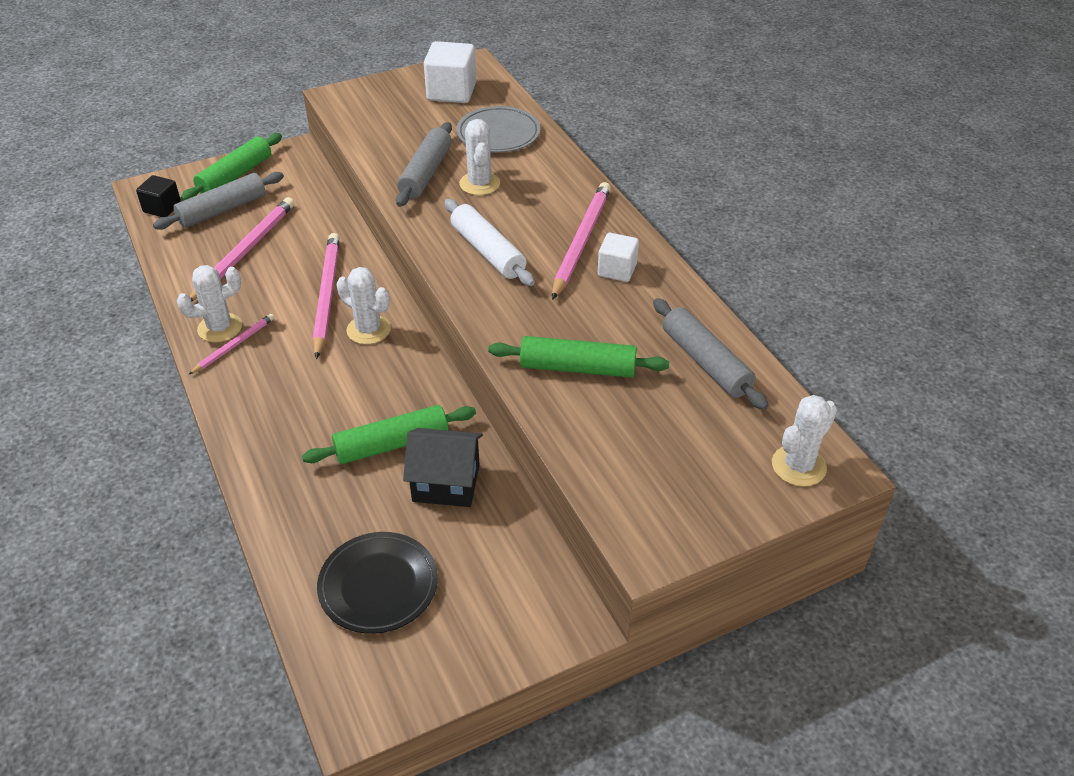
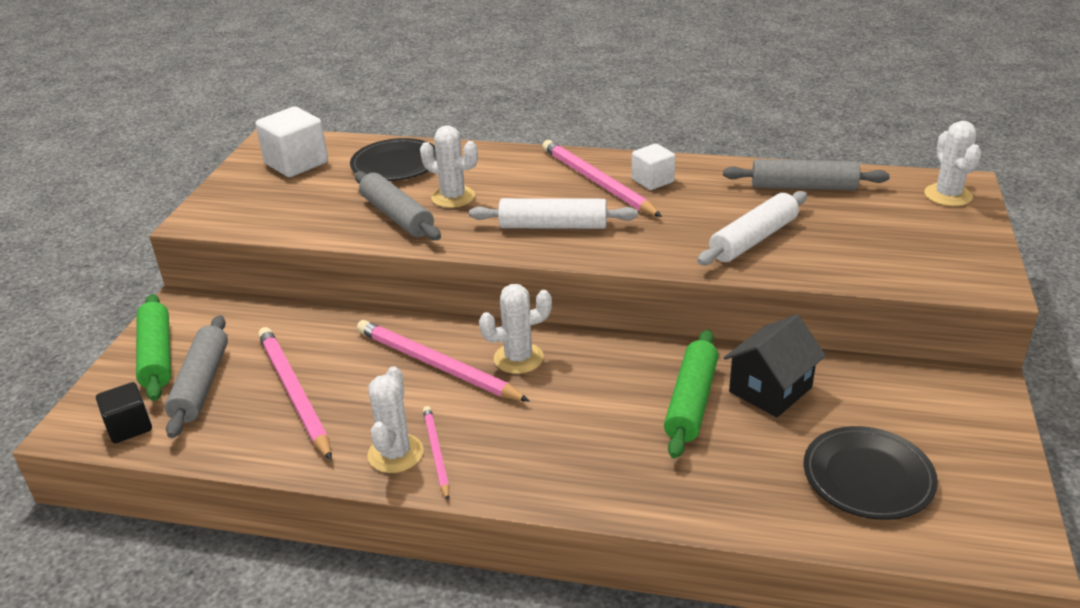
camera: 50 degrees left, 10 degrees down
grey plate [456,106,541,153] -> black plate [350,138,436,181]
green rolling pin [488,336,669,378] -> white rolling pin [697,191,807,265]

